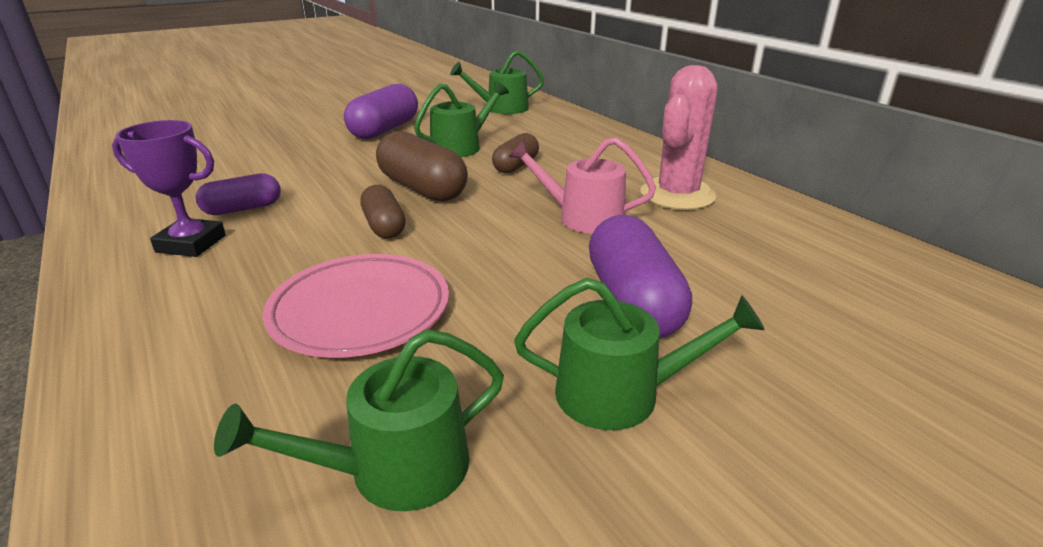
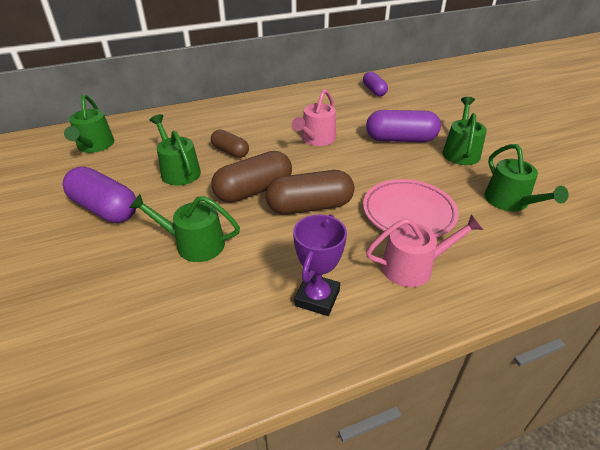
camera: 80 degrees left, 10 degrees up
purple capsule [196,173,281,215] -> purple capsule moved to [363,72,388,96]
brown capsule [360,185,406,238] -> brown capsule [266,170,354,214], size x1.64
pink cactus [640,65,717,210] -> none
none -> green watering can [129,194,240,262]
none -> pink watering can [366,214,483,287]

